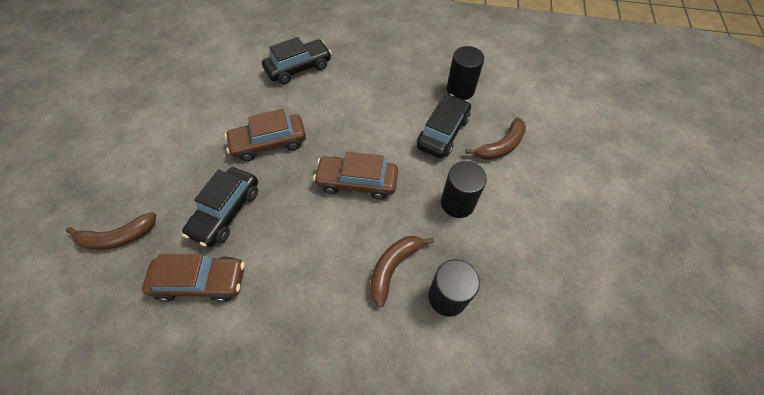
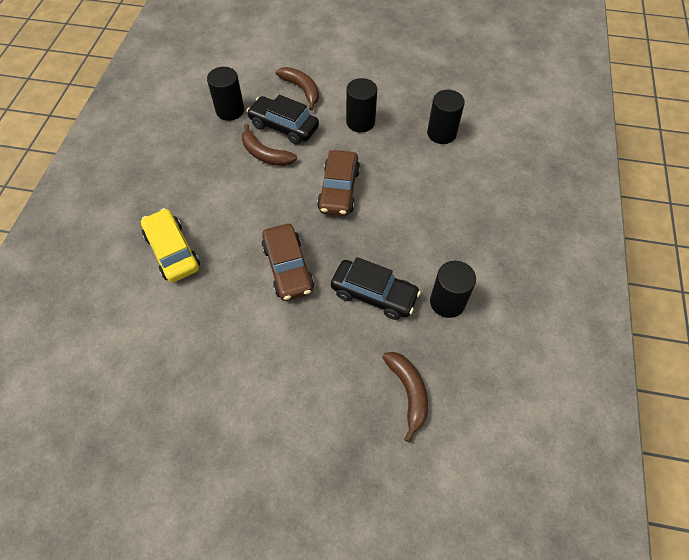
camera: 90 degrees left, 0 degrees up
brown car [142,254,245,302] -> black cylinder [430,261,476,318]
black car [262,37,331,84] -> yellow car [141,208,200,282]
brown banana [370,236,434,307] -> brown banana moved to [242,124,297,166]

